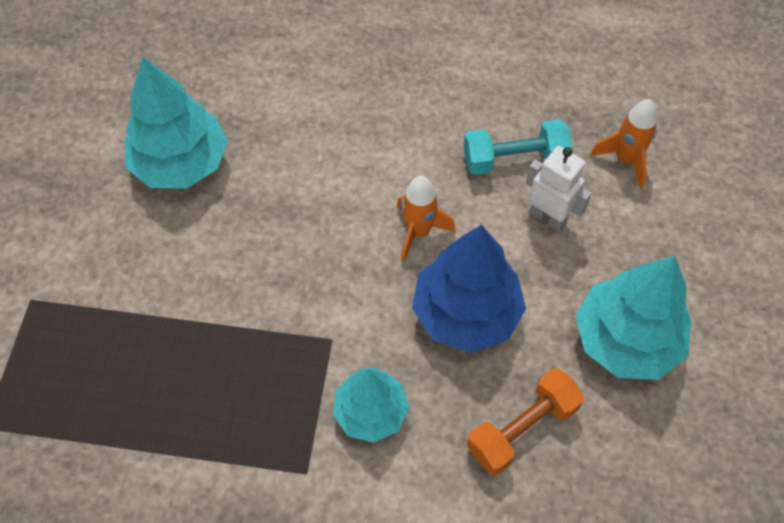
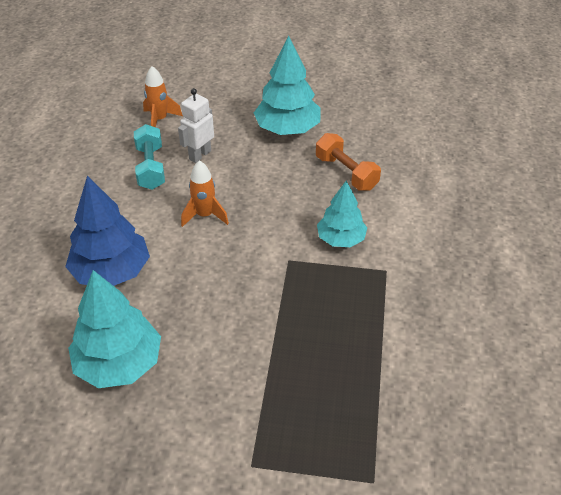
camera: 90 degrees left, 15 degrees down
blue tree [412,225,526,353] -> blue tree moved to [65,176,150,286]

